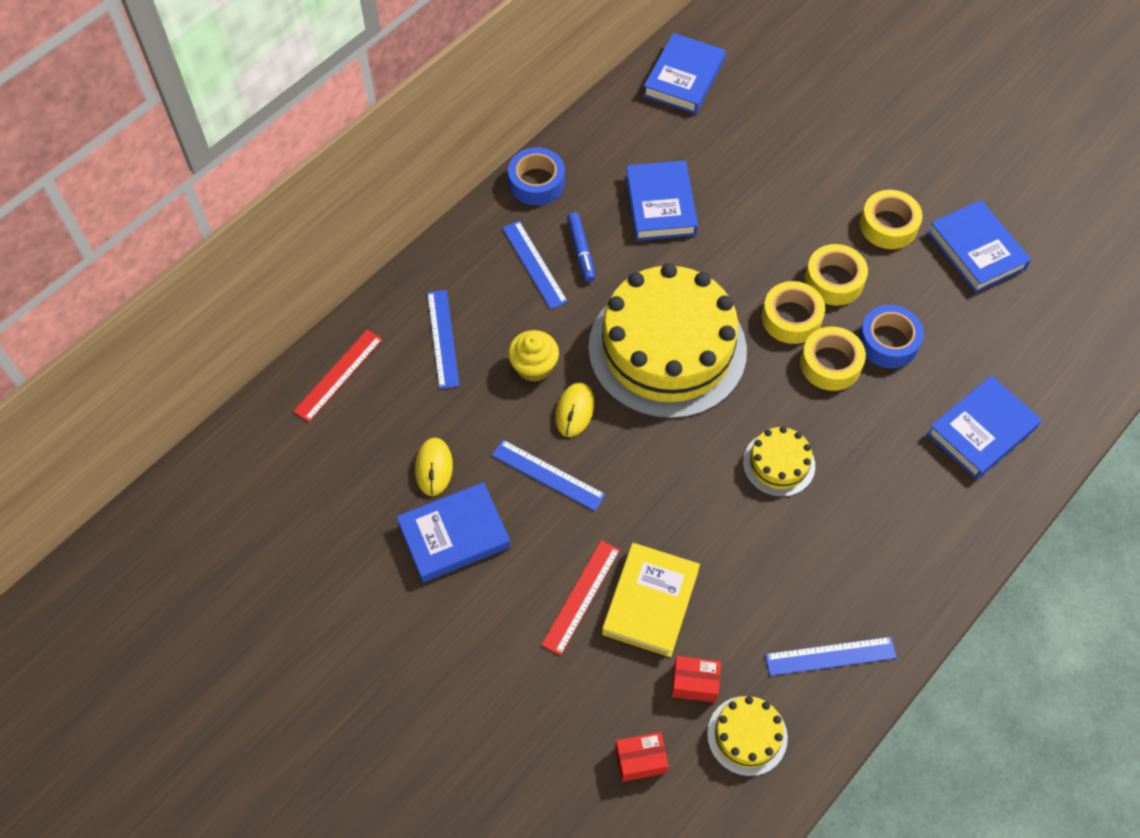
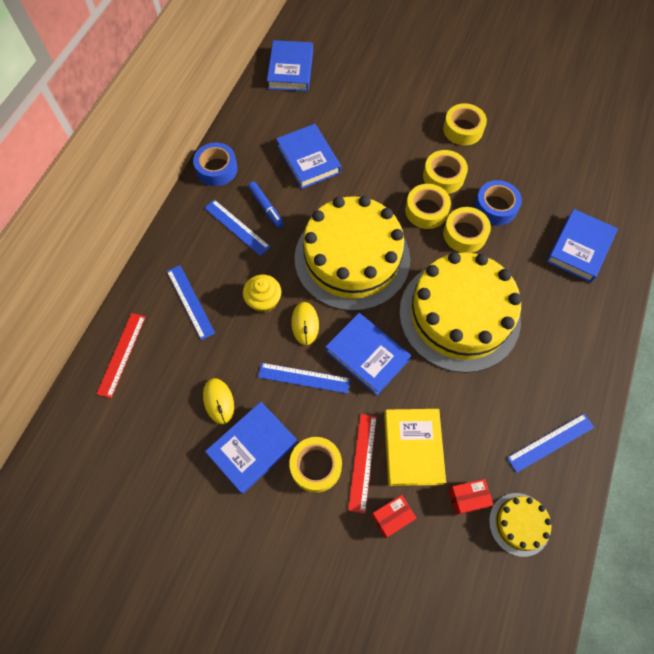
camera: 20 degrees left, 5 degrees up
red box [615,732,669,782] -> red box moved to [371,495,416,538]
yellow cake [743,426,815,497] -> yellow cake [399,252,522,373], size x2.30
blue book [927,200,1031,293] -> blue book moved to [325,313,411,396]
none -> yellow tape [289,437,342,493]

